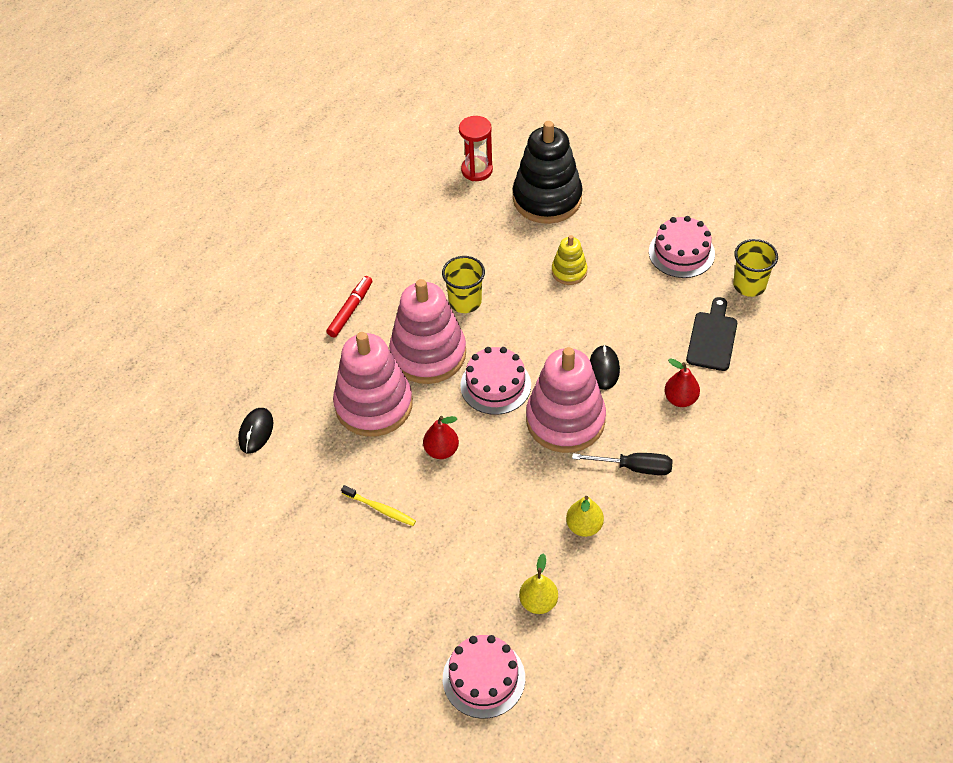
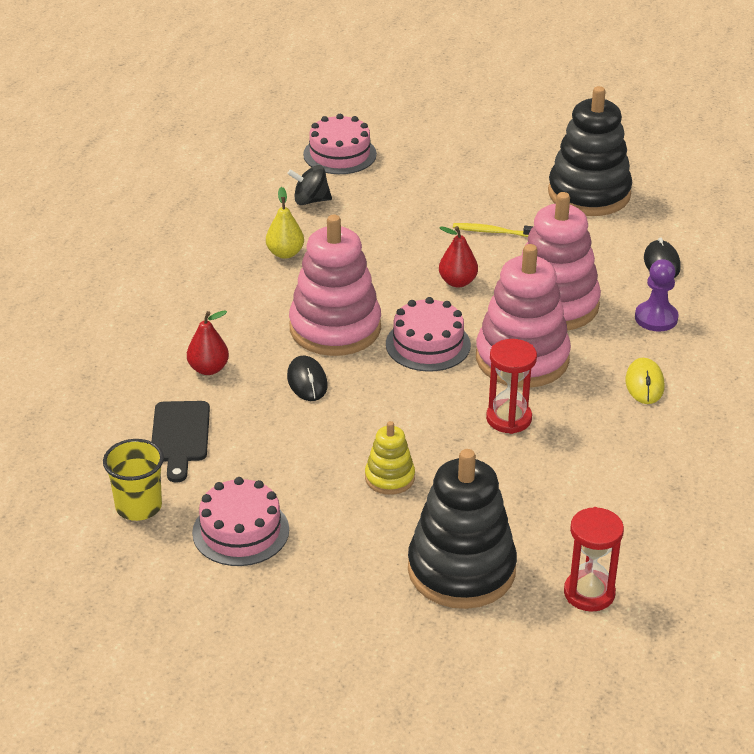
camera: 160 degrees right, 15 degrees down
red marker [326,276,372,337] -> yellow mouse [626,358,665,404]
yellow cup [442,256,485,313] -> red hourglass [486,339,537,434]
yellow pear [519,553,558,614] -> black spinning top [287,165,332,205]
black screwdriver [572,453,672,475] -> none
none -> black stacking toy [548,86,632,216]
none -> purple pawn [635,259,679,331]

